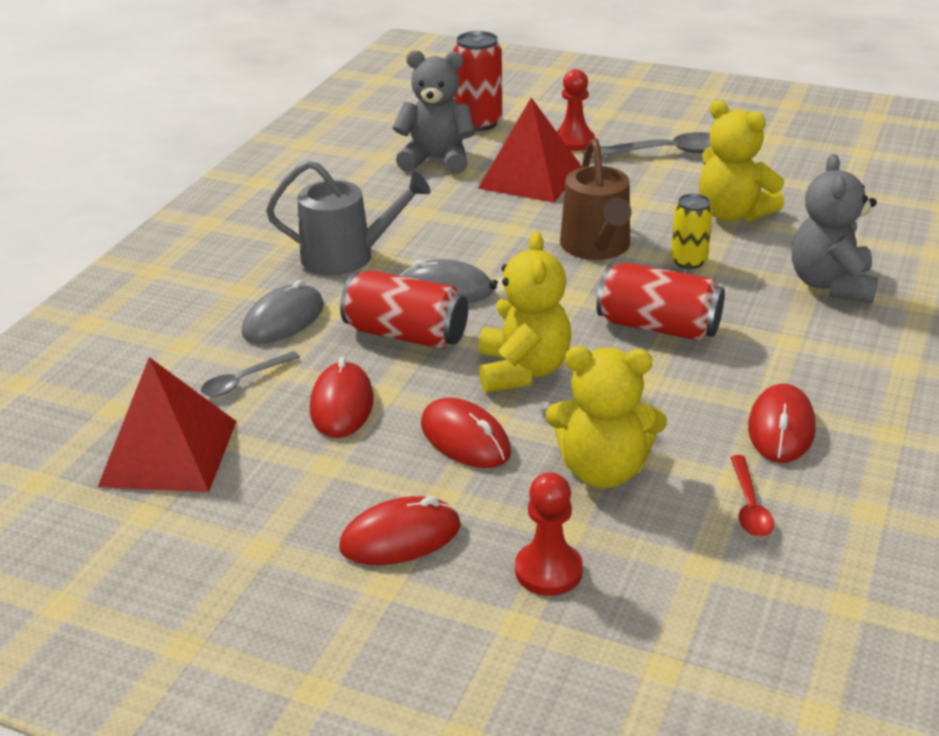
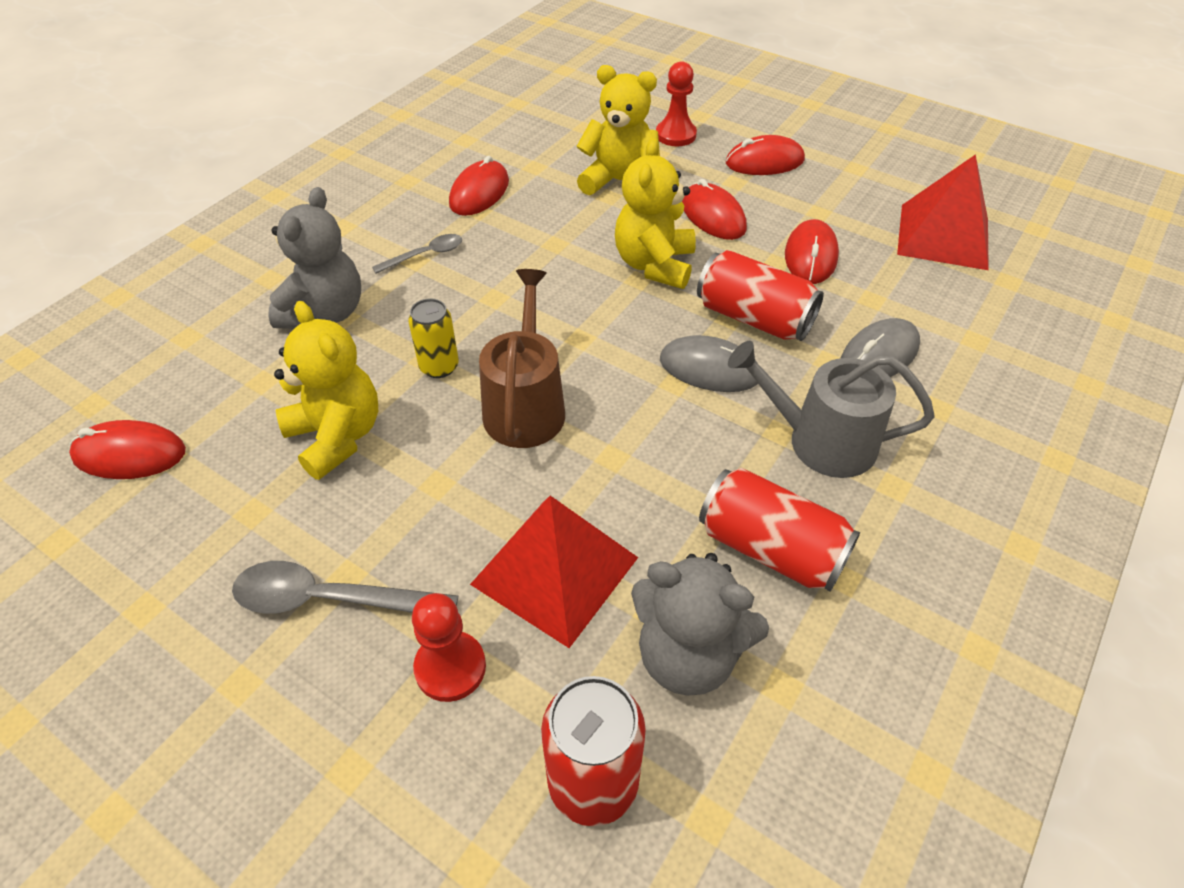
camera: 170 degrees left, 15 degrees up
grey spoon [201,351,300,397] -> grey spoon moved to [372,234,462,274]
red can [596,262,725,341] -> red can moved to [699,468,860,592]
red spoon [730,455,774,537] -> none
none -> red mouse [69,420,186,479]

